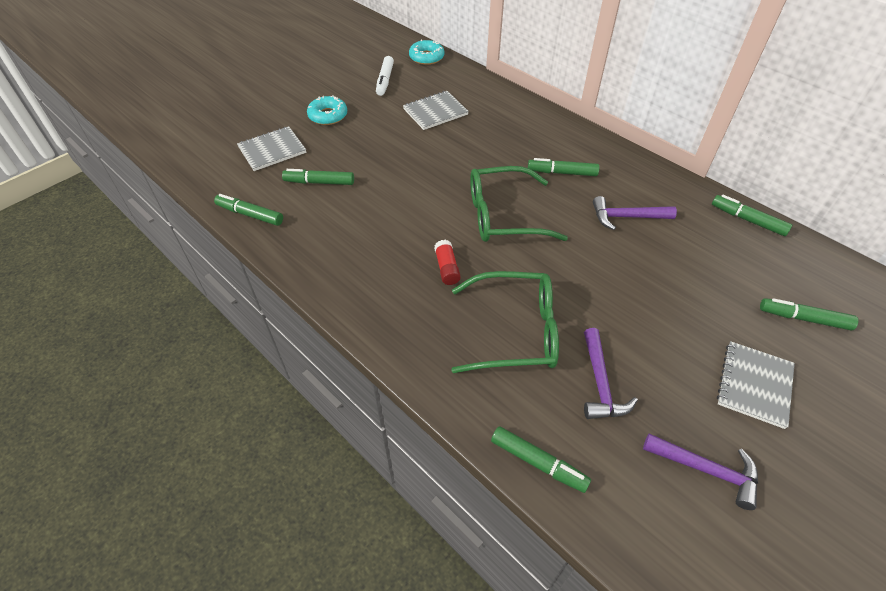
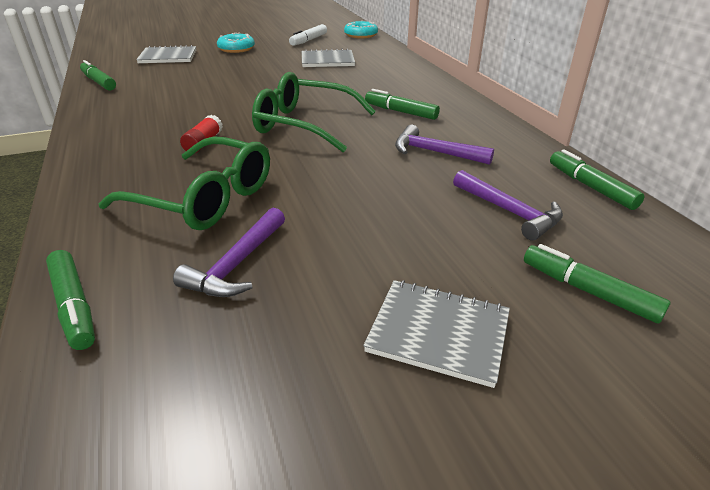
camera: 25 degrees right, 15 degrees down
green marker [282,169,354,185] -> none
purple hammer [643,434,758,510] -> purple hammer moved to [453,170,563,241]
grey notebook [717,341,795,429] -> grey notebook turned 60 degrees clockwise [363,280,510,388]

